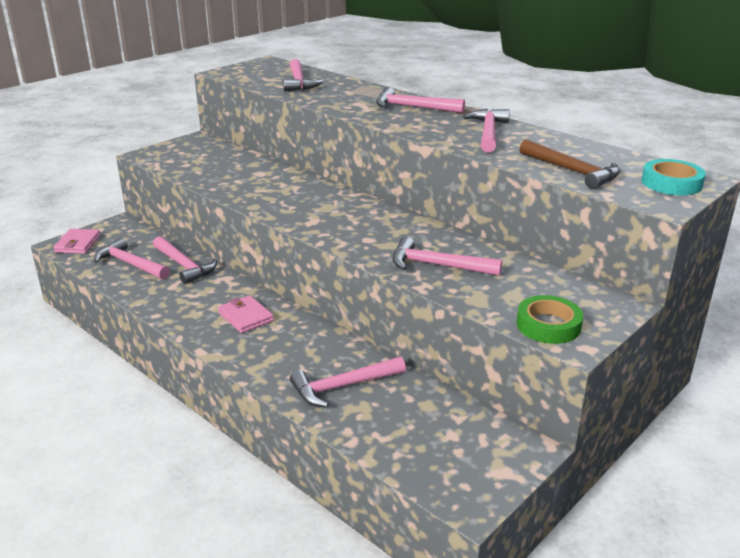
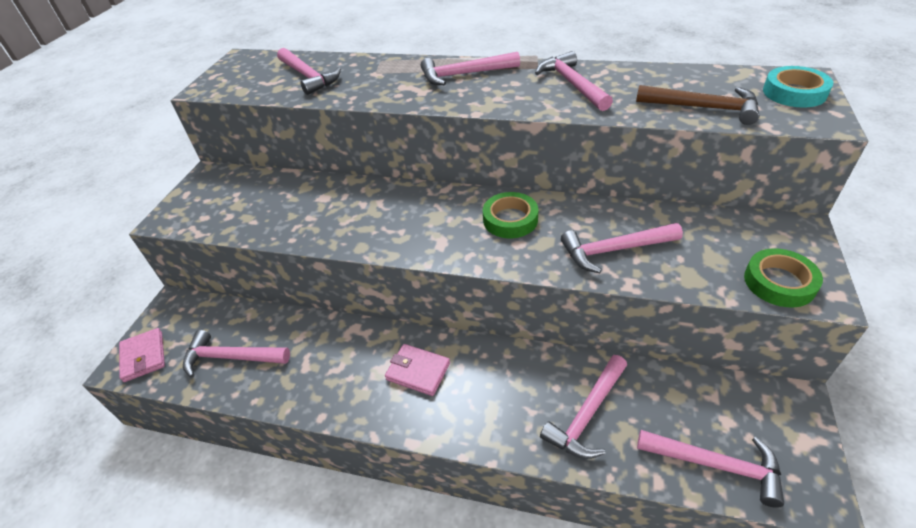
camera: 25 degrees left, 15 degrees up
pink hammer [153,236,217,284] -> pink hammer moved to [637,430,784,508]
none -> green tape [483,192,538,238]

